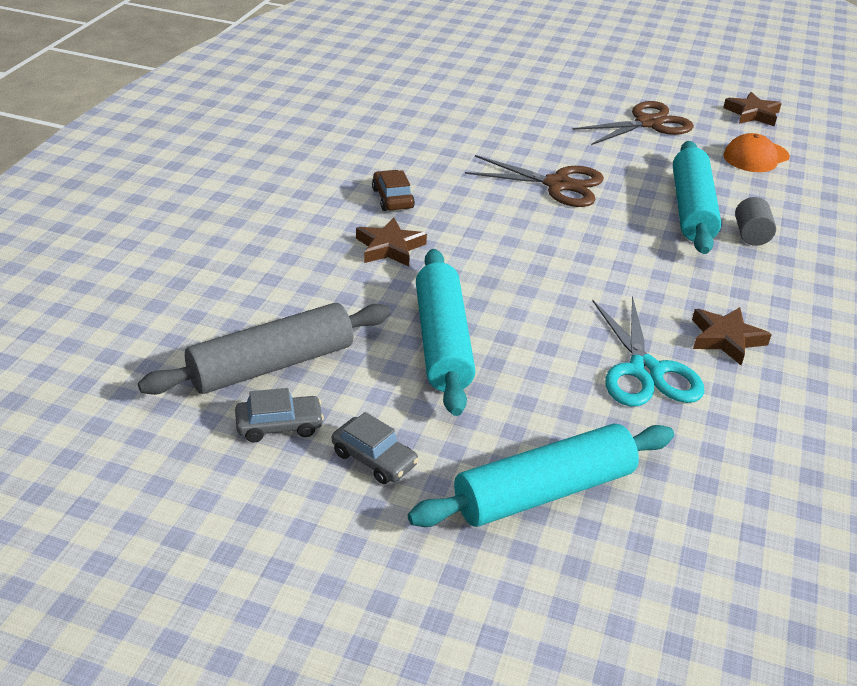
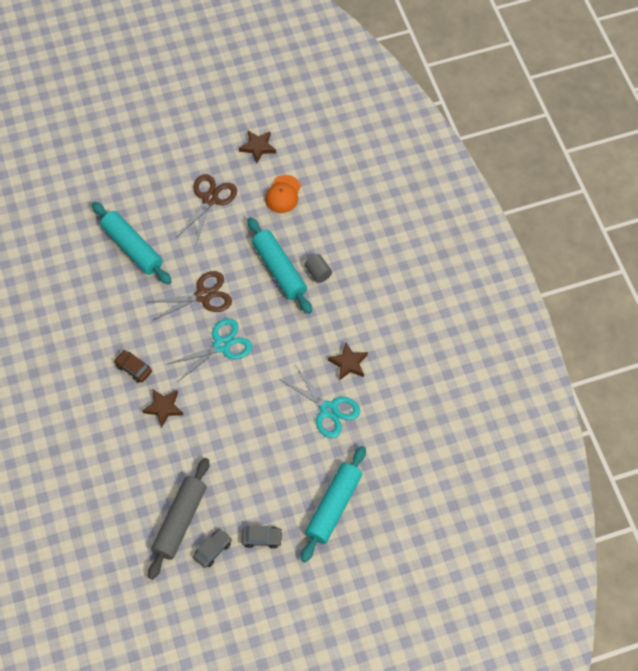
camera: 35 degrees left, 25 degrees up
turquoise rolling pin [416,249,475,416] -> turquoise rolling pin moved to [92,202,172,285]
none -> turquoise scissors [168,318,252,381]

